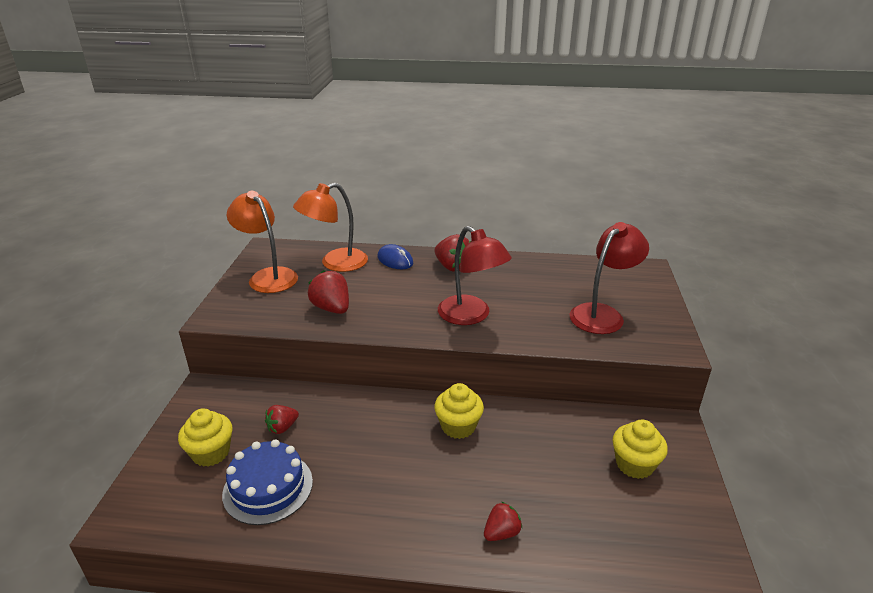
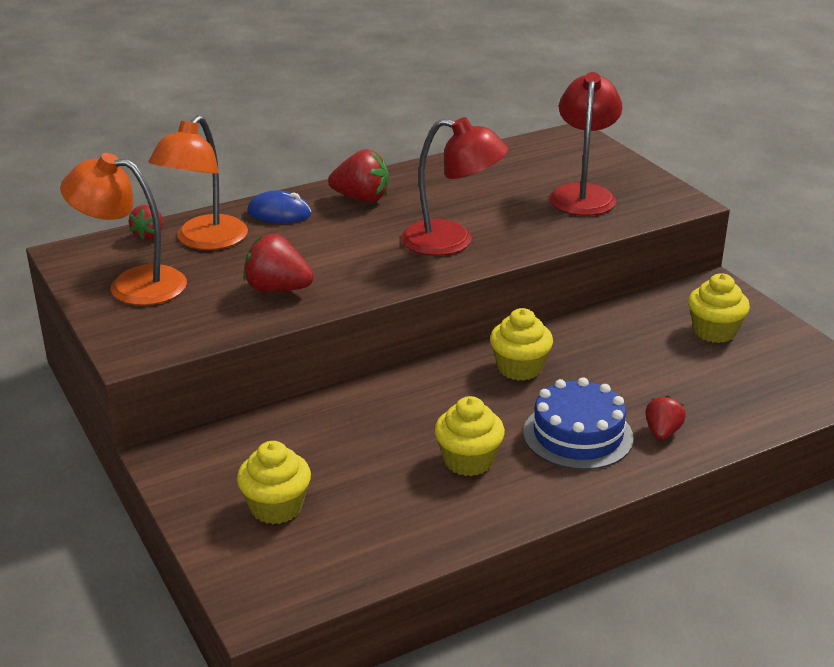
camera: 35 degrees left, 0 degrees up
blue cake [222,439,313,525] -> blue cake moved to [523,377,634,470]
red strawberry [265,405,299,434] -> red strawberry moved to [128,205,163,240]
none -> yellow cupcake [434,396,505,476]

